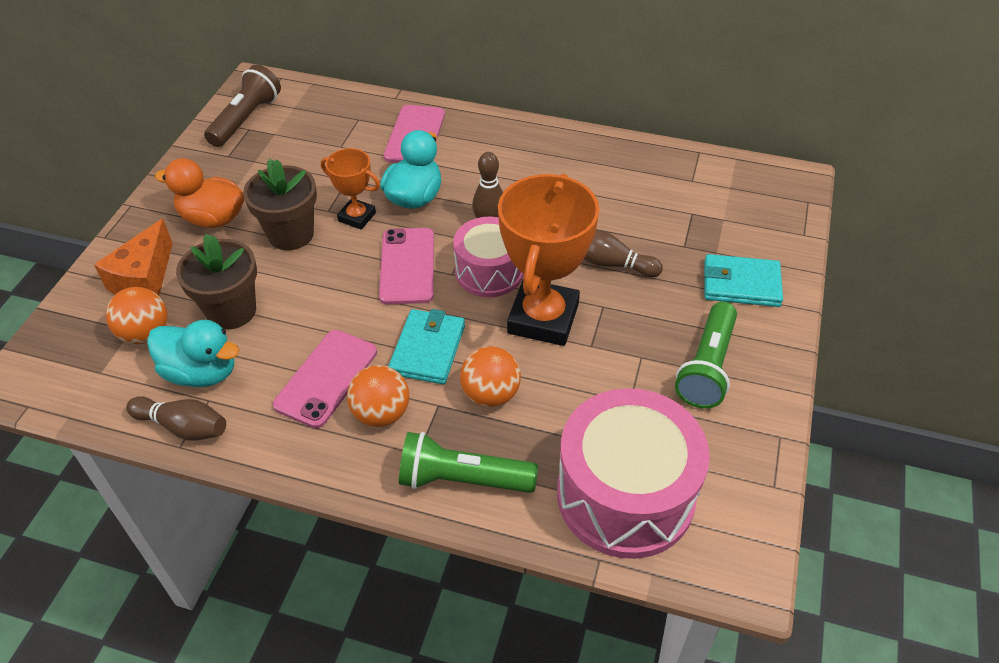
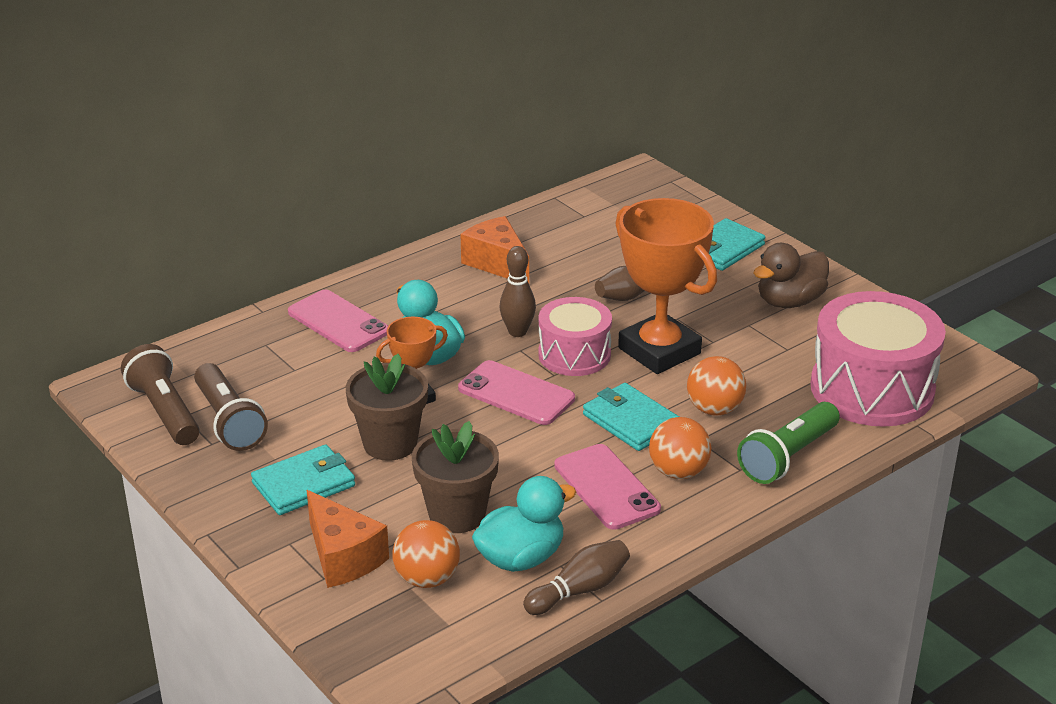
camera: 55 degrees left, 15 degrees down
orange duck [155,158,244,228] -> turquoise wallet [251,445,355,515]
green flashlight [675,302,737,409] -> brown duck [753,243,829,308]
none -> brown flashlight [194,363,268,451]
none -> orange cheese [460,216,529,283]

